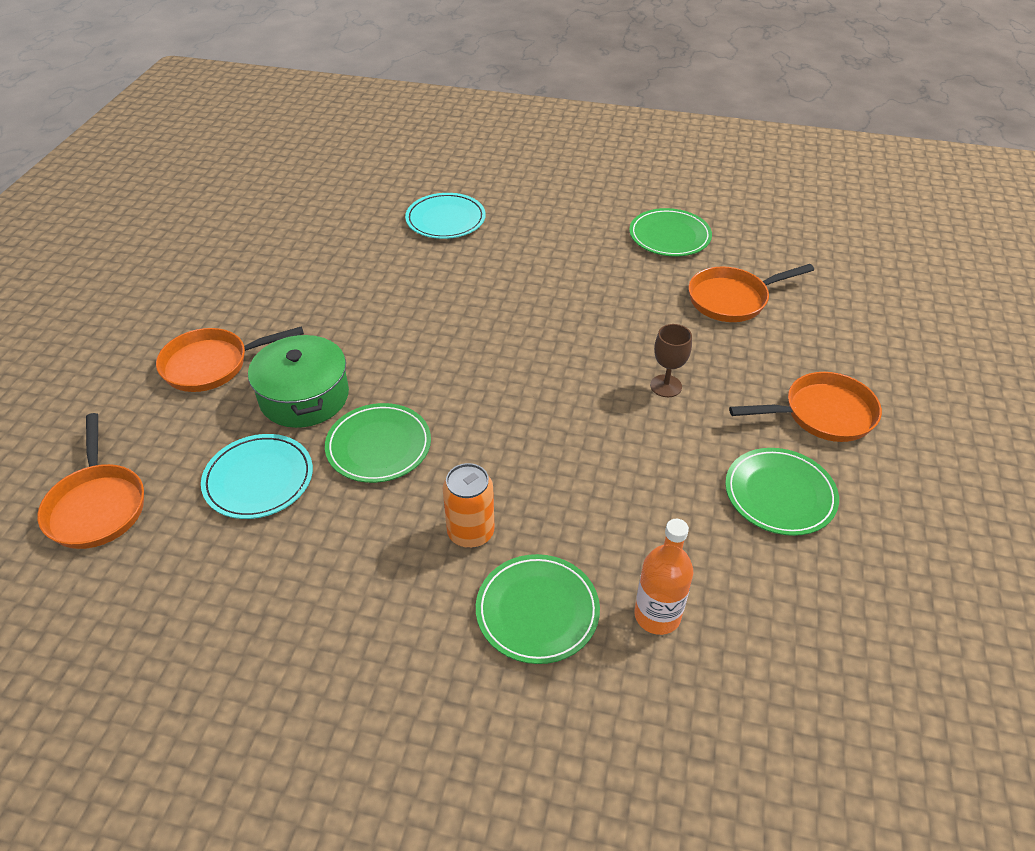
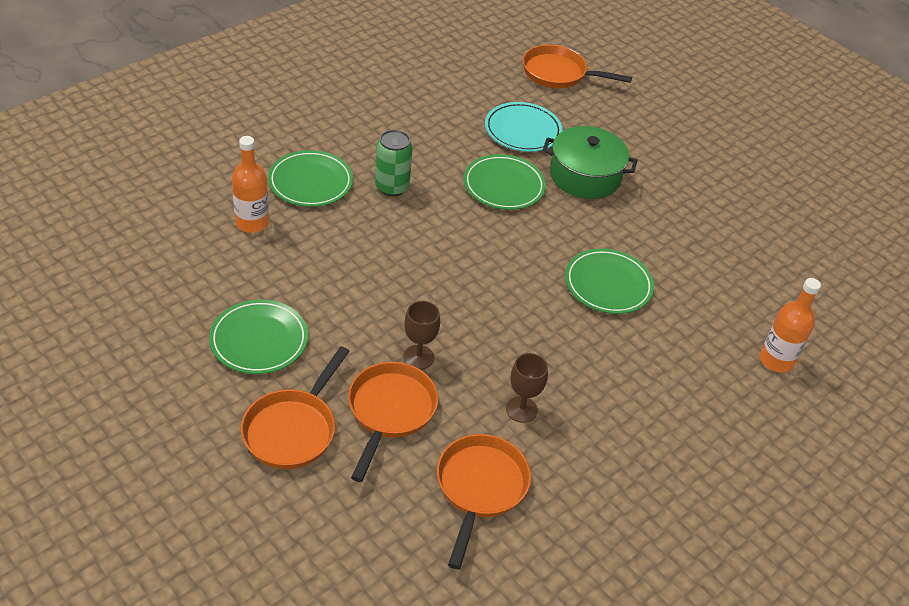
camera: 120 degrees right, 0 degrees up
orange pan [156,326,304,392] -> orange pan moved to [348,362,438,482]
turquoise plate [405,193,486,239] -> orange bottle [760,278,821,373]
orange can [443,463,495,548] -> green can [375,130,413,196]
green plate [629,208,712,257] -> green plate moved to [565,248,654,314]
none -> brown goblet [506,353,548,423]

